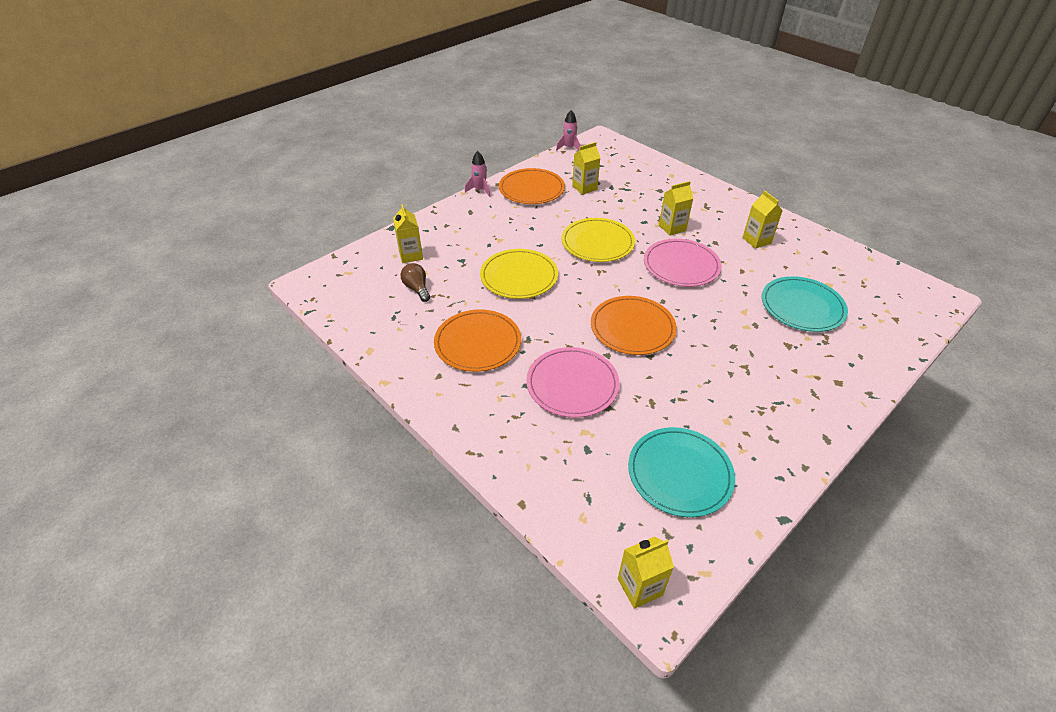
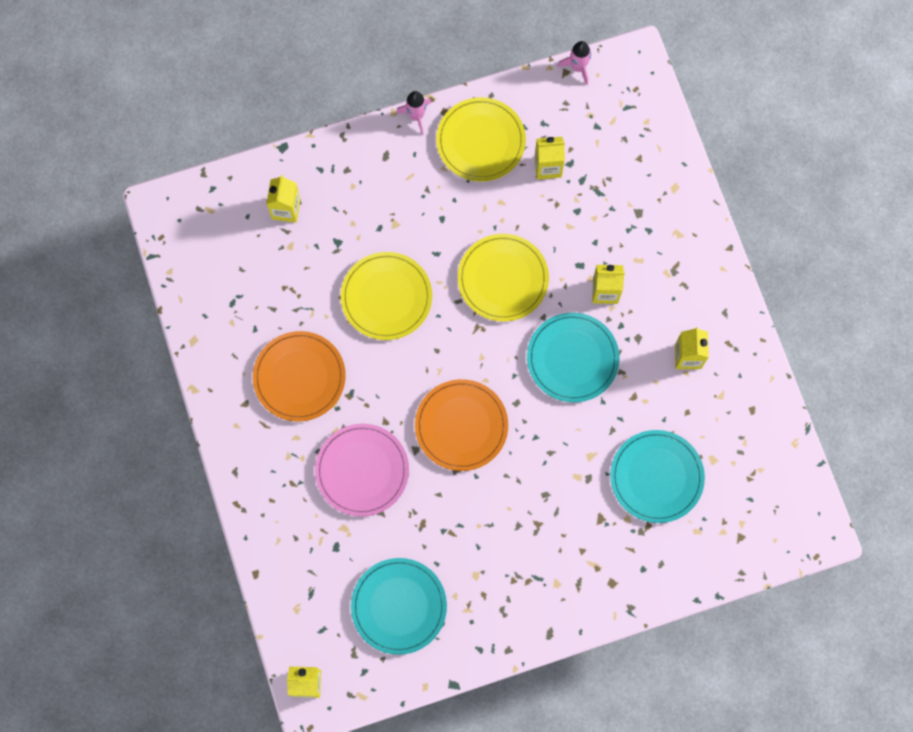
camera: 25 degrees right, 30 degrees up
brown light bulb [401,263,430,302] -> none
orange plate [499,168,565,204] -> yellow plate [436,97,526,182]
pink plate [644,239,722,287] -> turquoise plate [527,313,619,402]

